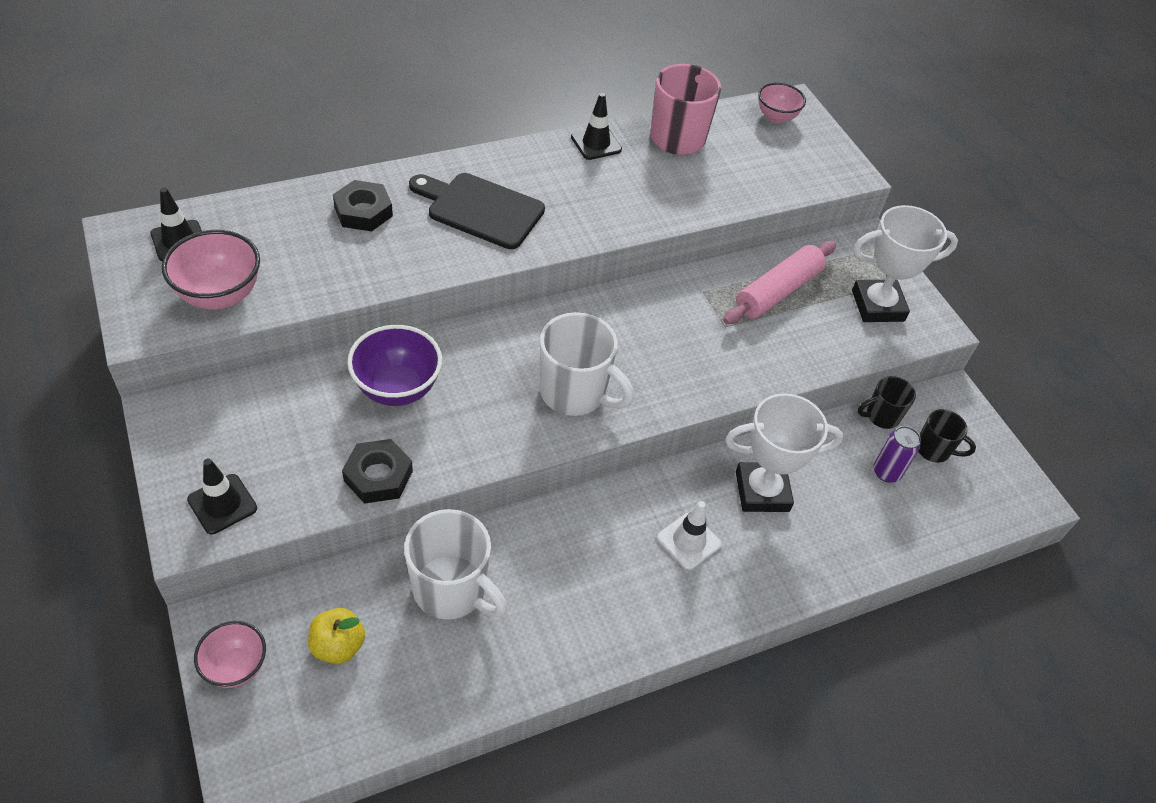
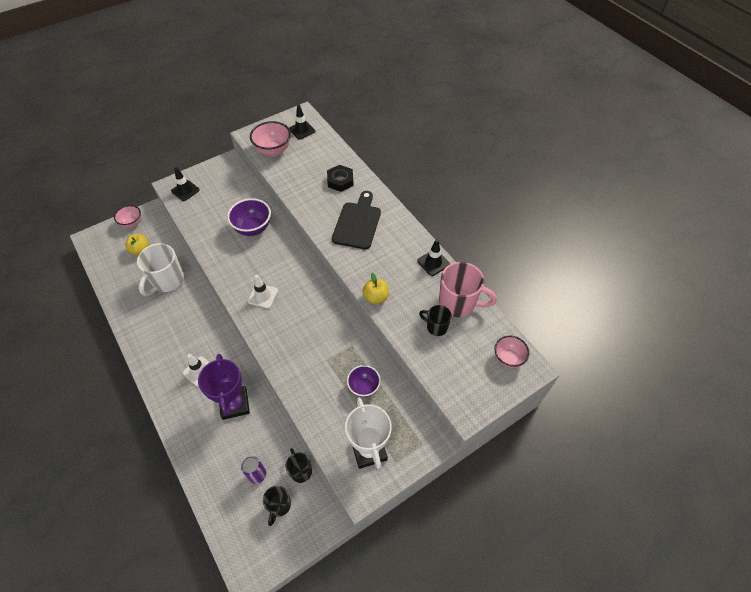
camera: 85 degrees right, 5 degrees up
black nut [342,439,413,504] -> none
white mug [540,312,634,416] -> white traffic cone [248,275,278,309]
pink rolling pin [723,241,836,324] -> purple bowl [347,365,381,397]
white trophy [725,393,843,512] -> purple trophy [198,354,250,420]
none -> yellow apple [362,273,389,304]
none -> black mug [419,305,452,336]

